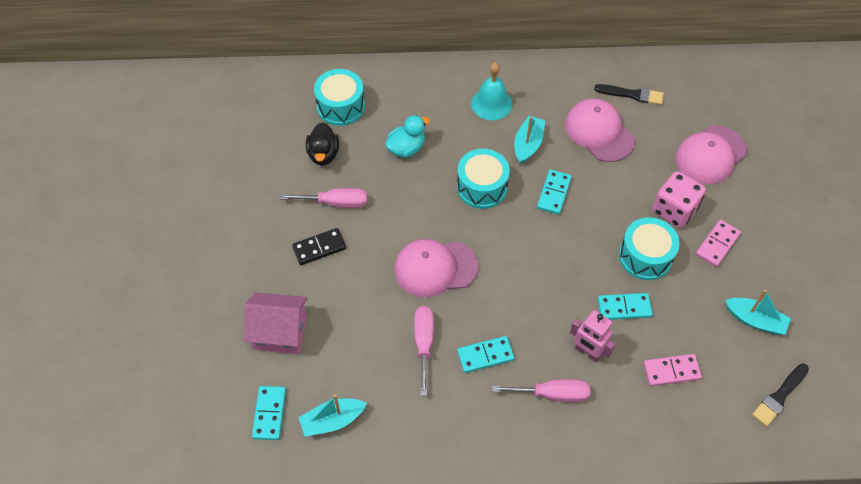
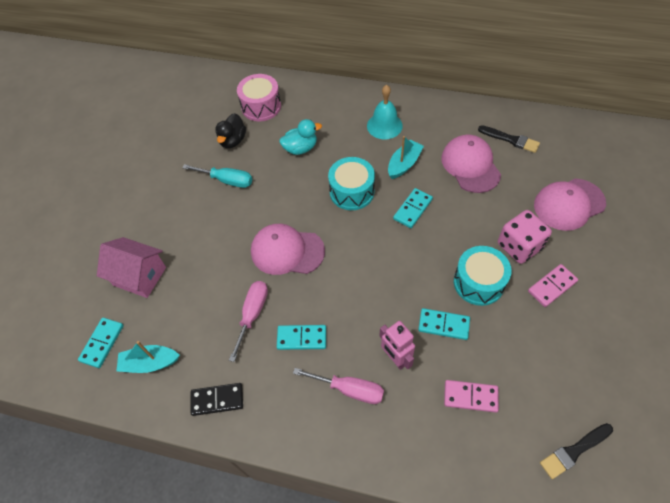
camera: 20 degrees right, 0 degrees up
pink screwdriver [281,188,367,208] -> turquoise screwdriver [182,164,252,188]
black domino [292,228,346,265] -> black domino moved to [191,383,243,416]
turquoise drum [314,69,365,126] -> pink drum [237,74,281,121]
turquoise boat [725,290,791,335] -> none

